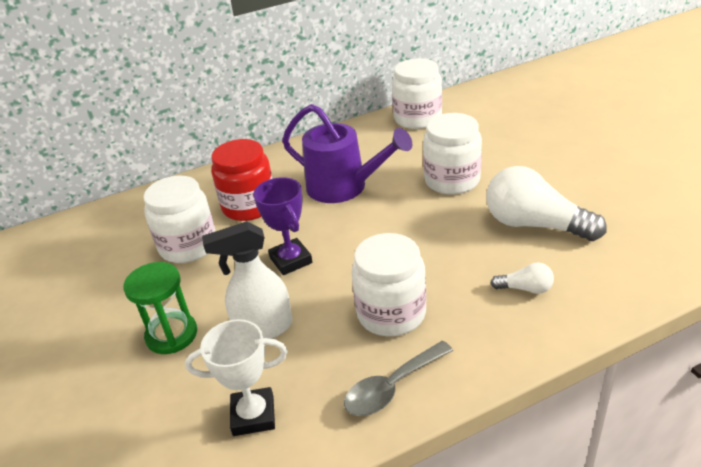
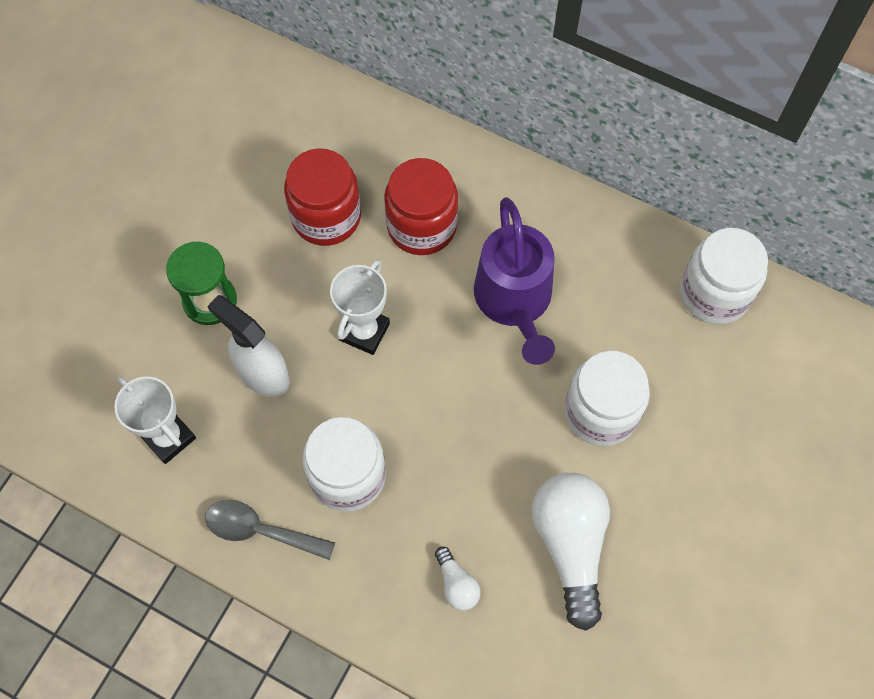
camera: 50 degrees right, 30 degrees up
white jar [143,176,216,263] -> red jar [284,148,361,246]
purple trophy [254,177,312,275] -> white trophy [330,259,390,355]

